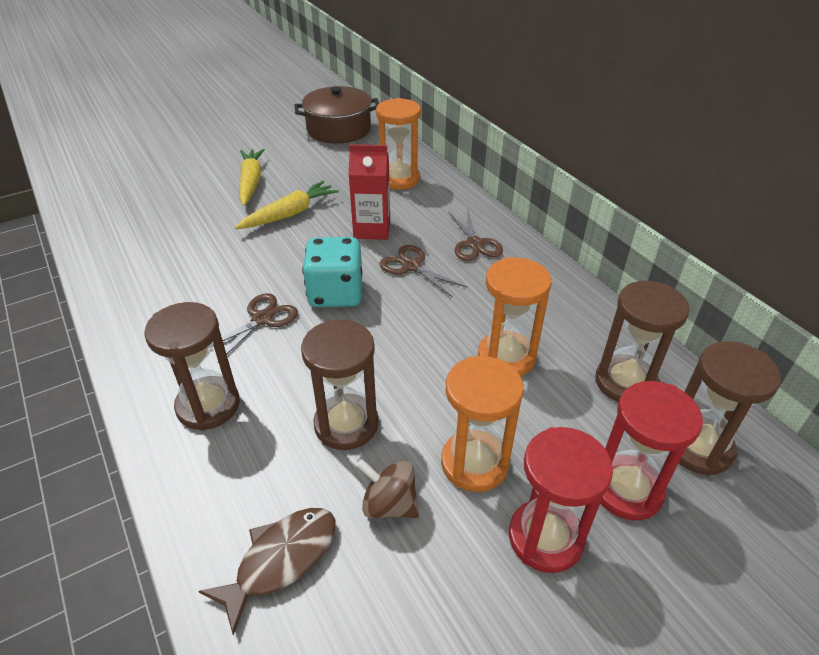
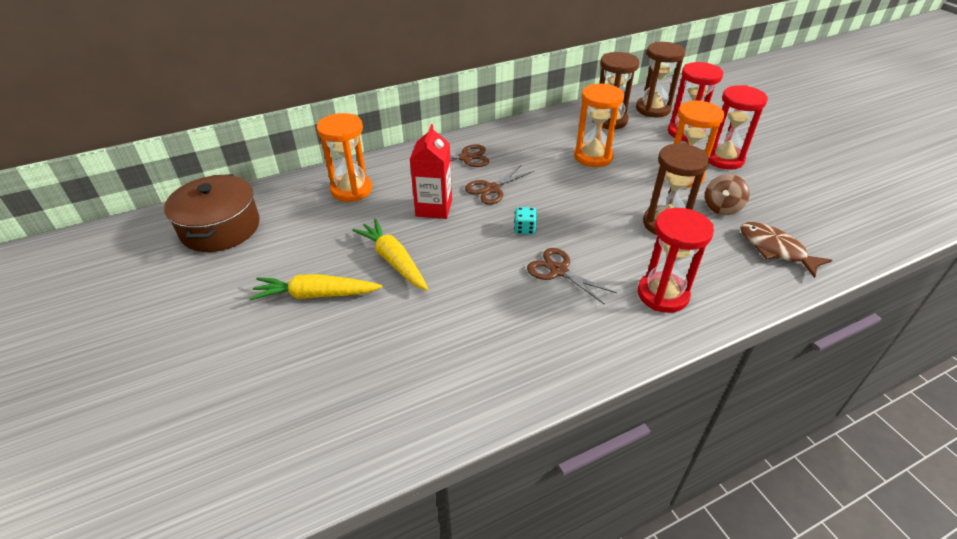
camera: 85 degrees left, 0 degrees up
brown hourglass [144,302,240,431] -> red hourglass [638,208,714,313]
turquoise dice [302,237,362,307] -> turquoise dice [514,207,537,235], size x0.46

